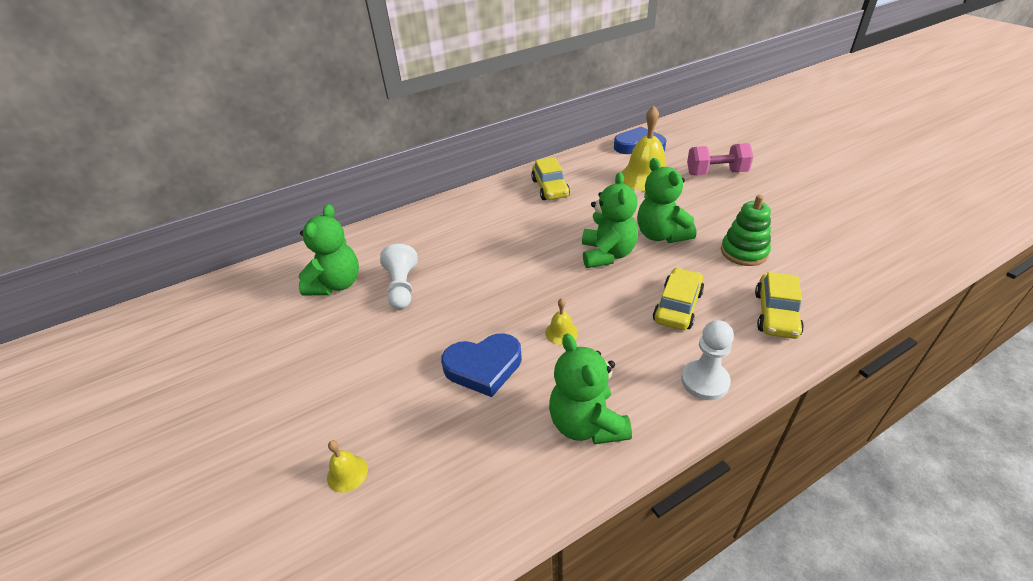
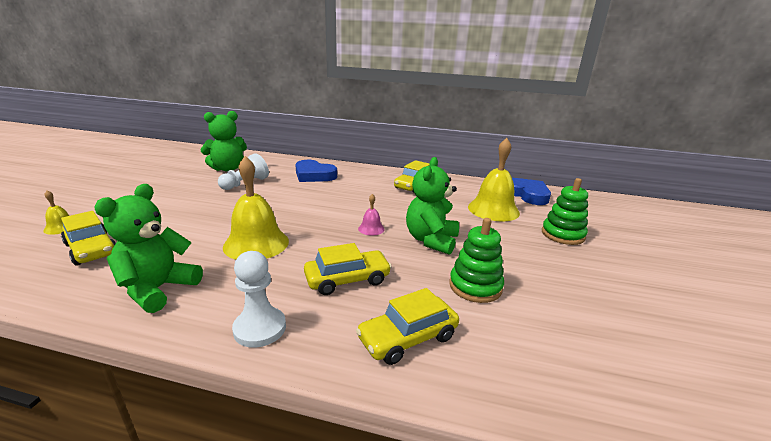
camera: 40 degrees right, 15 degrees down
blue heart [441,333,522,397] -> blue heart moved to [295,160,337,182]
yellow bell [545,298,578,345] -> yellow bell [223,156,289,260], size x2.17
green teddy bear [582,172,638,268] -> pink bell [358,194,385,236]
pink dumbbell [687,143,753,175] -> green stacking toy [542,178,588,245]
none -> yellow car [61,211,116,266]

